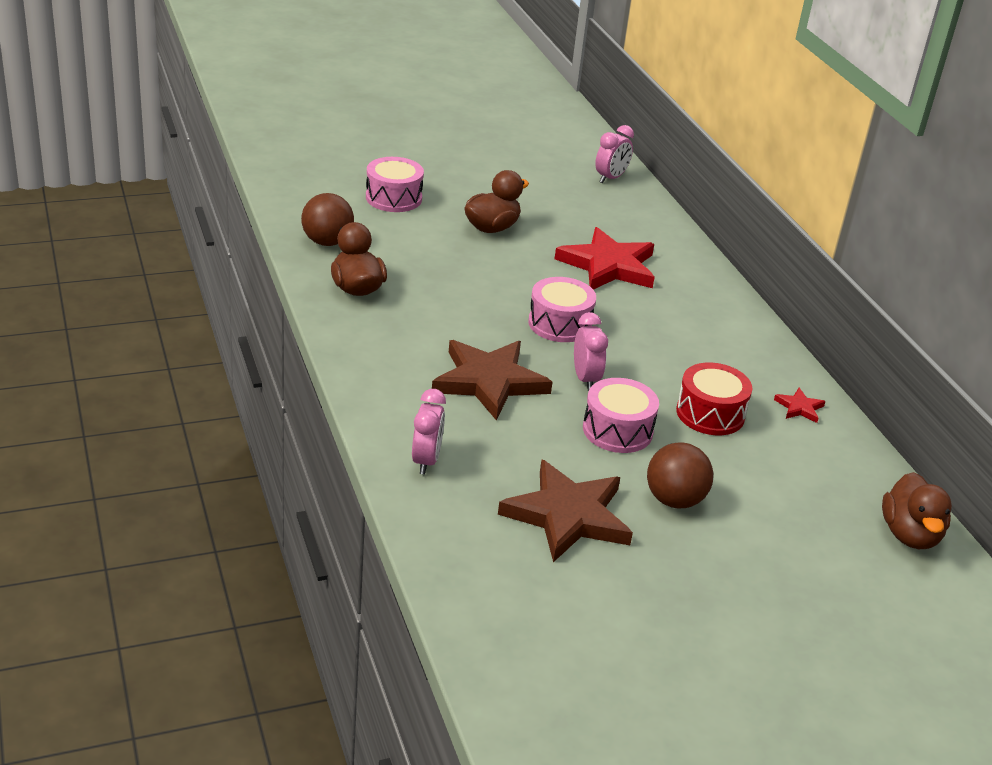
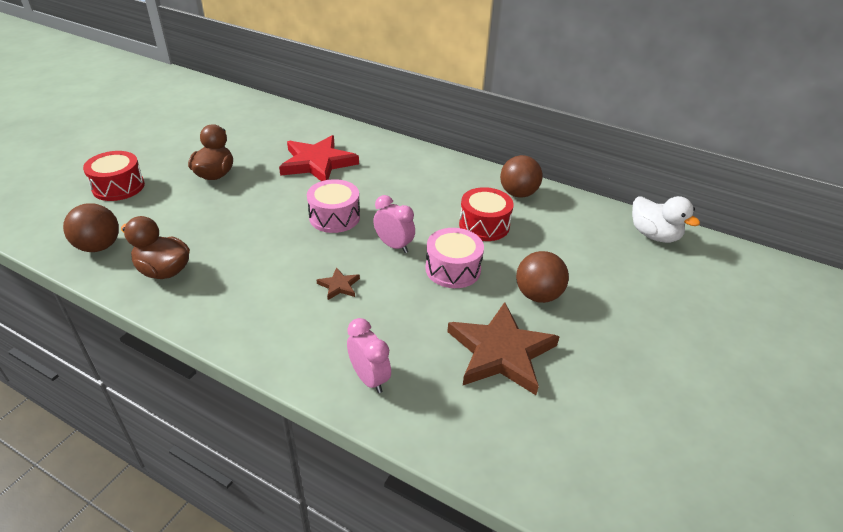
camera: 40 degrees left, 5 degrees up
pink drum [366,157,424,212] -> red drum [83,151,145,201]
brown star [432,340,553,420] -> brown star [317,267,360,300], size x0.43
pink clock [595,125,634,183] -> none
red star [774,388,826,423] -> brown ball [500,155,543,198]
brown duck [882,472,952,549] -> white duck [632,196,700,243]

